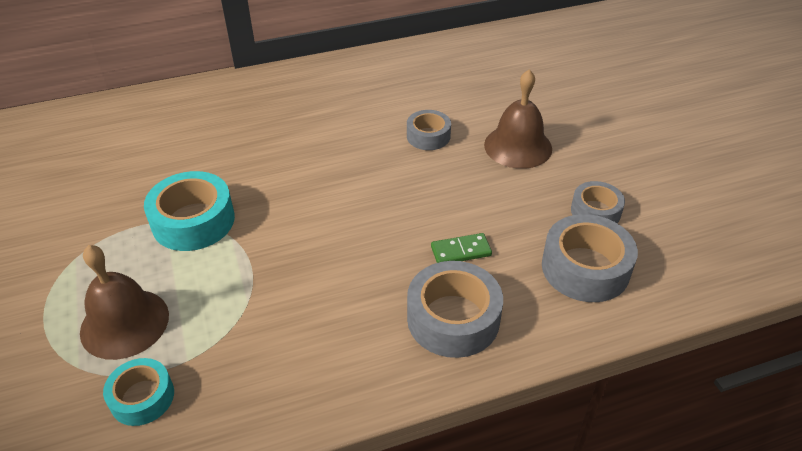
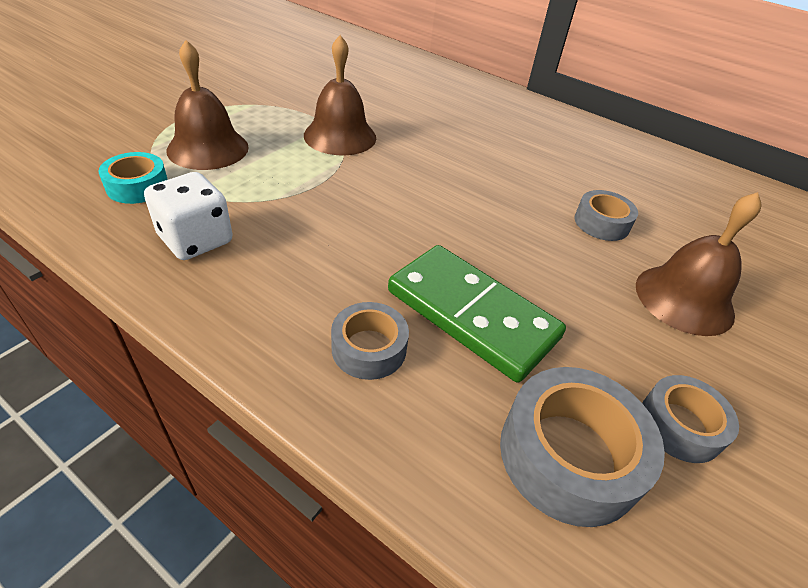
camera: 50 degrees right, 0 degrees up
turquoise tape [144,171,235,251] -> brown bell [304,35,376,155]
grey tape [407,261,503,358] -> grey tape [331,302,409,380], size x0.61
green domino [431,233,492,263] -> green domino [388,245,566,382], size x2.20
none -> white dice [144,172,233,260]

